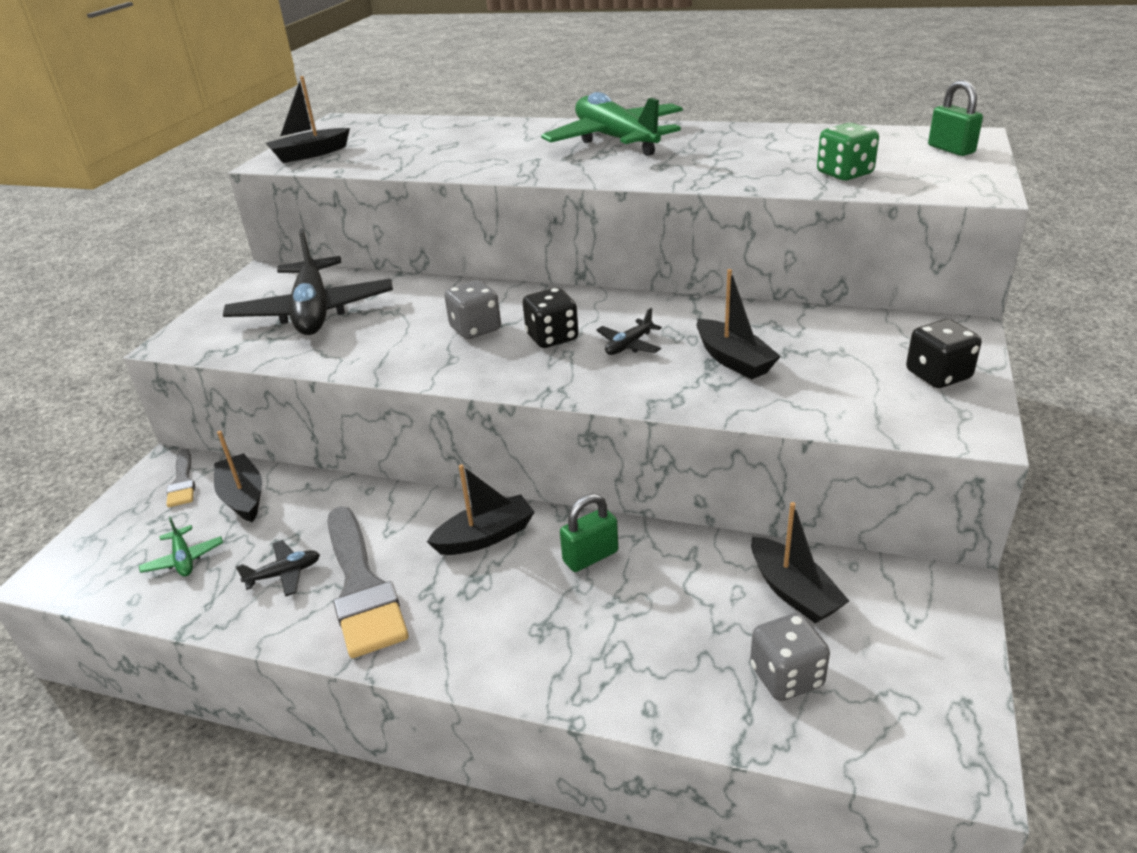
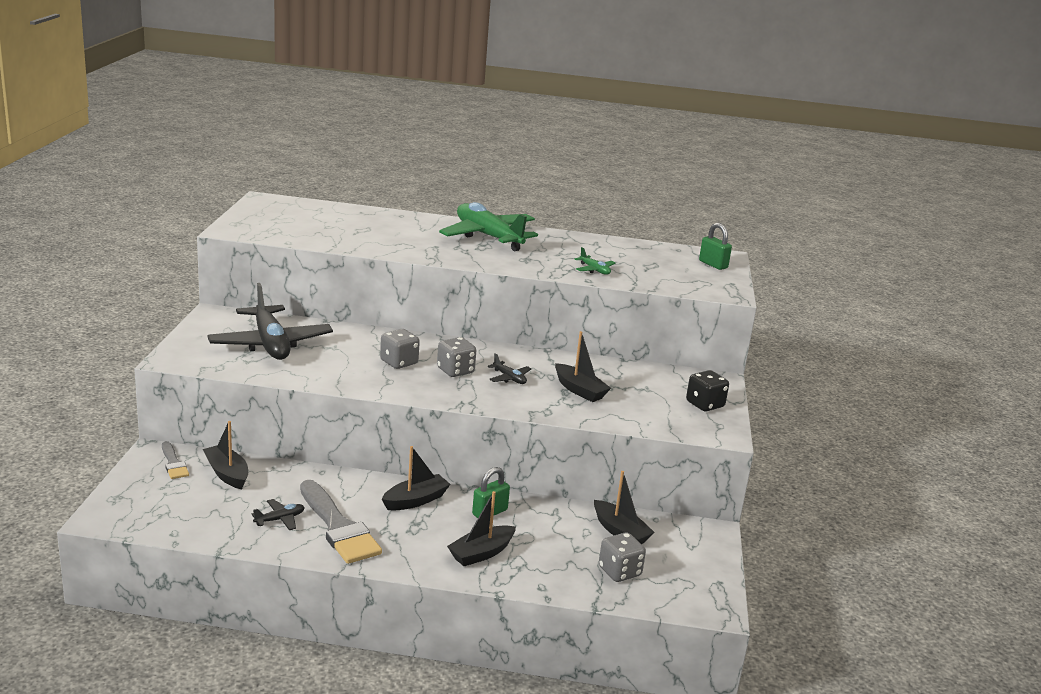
camera: 15 degrees left, 10 degrees down
green plane [139,516,223,577] -> green plane moved to [575,247,615,275]
black boat [266,76,350,163] -> black boat moved to [447,491,516,566]
black dice [523,288,578,348] -> grey dice [437,337,476,377]
black plane [596,308,662,355] -> black plane turned 75 degrees counterclockwise [488,353,531,384]
green dice [817,123,879,181] -> none

